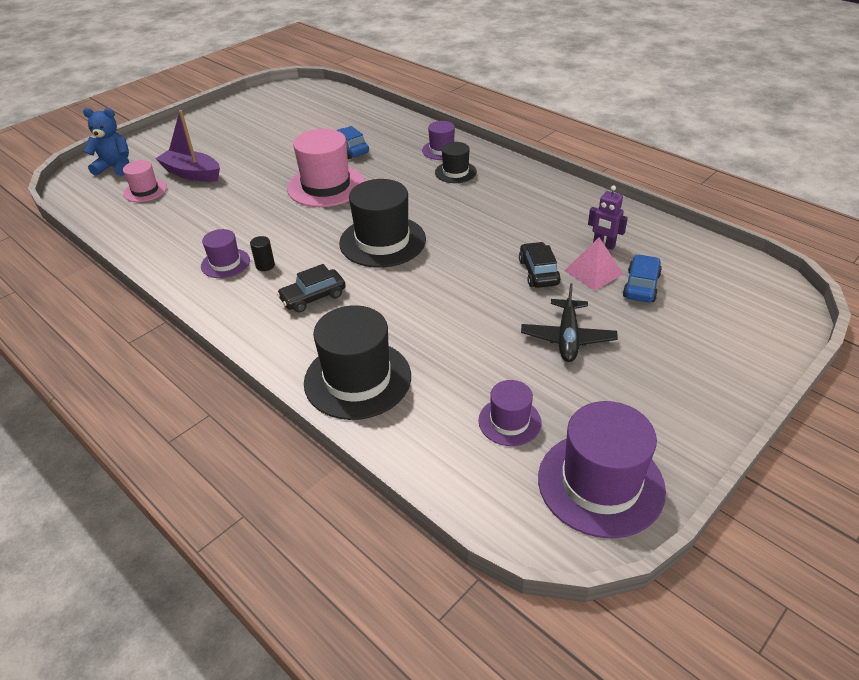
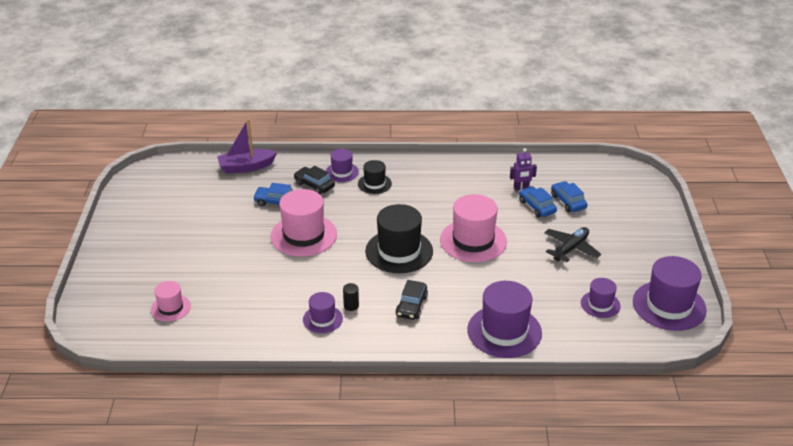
camera: 45 degrees left, 5 degrees down
blue teddy bear [83,108,129,176] -> none
purple boat [155,110,220,182] -> purple boat moved to [217,119,277,174]
black hat [304,305,411,420] -> purple hat [467,281,542,358]
black car [519,242,561,288] -> black car moved to [294,166,335,194]
black plane [521,283,618,362] -> black plane turned 105 degrees counterclockwise [544,227,601,262]
pink pyramid [564,237,623,291] -> blue car [519,186,557,218]
none -> pink hat [440,194,507,262]

